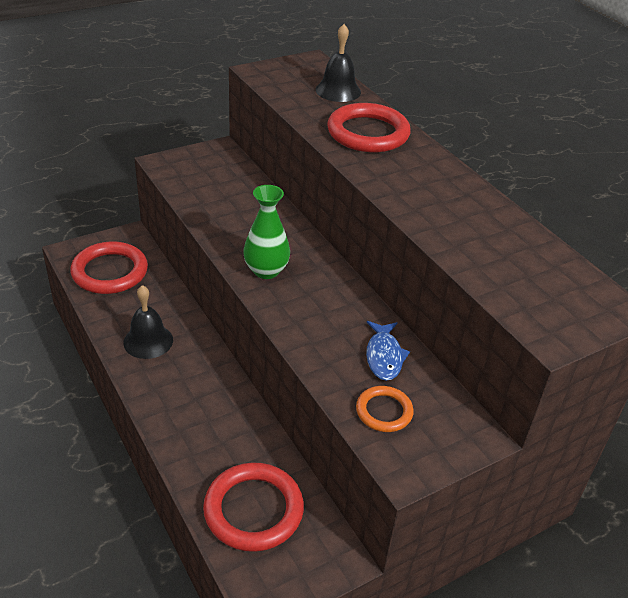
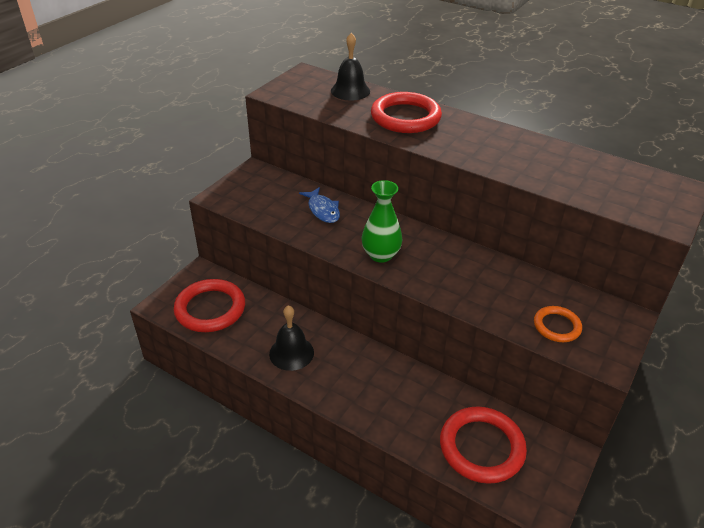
camera: 25 degrees left, 0 degrees up
blue fish [366,321,410,381] -> blue fish moved to [299,187,340,223]

